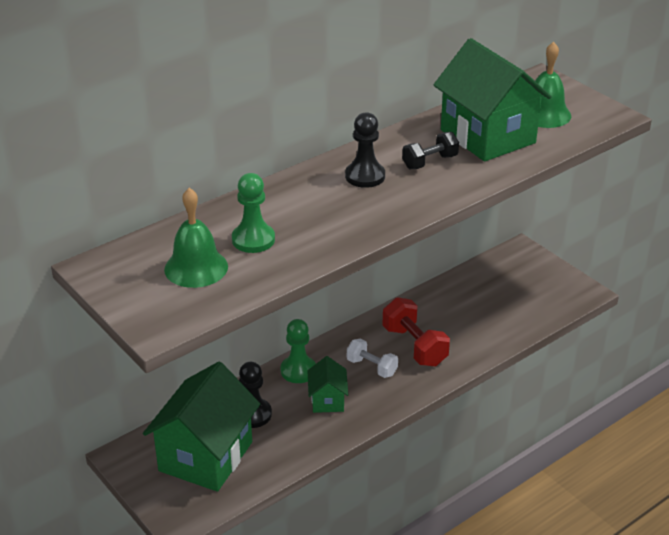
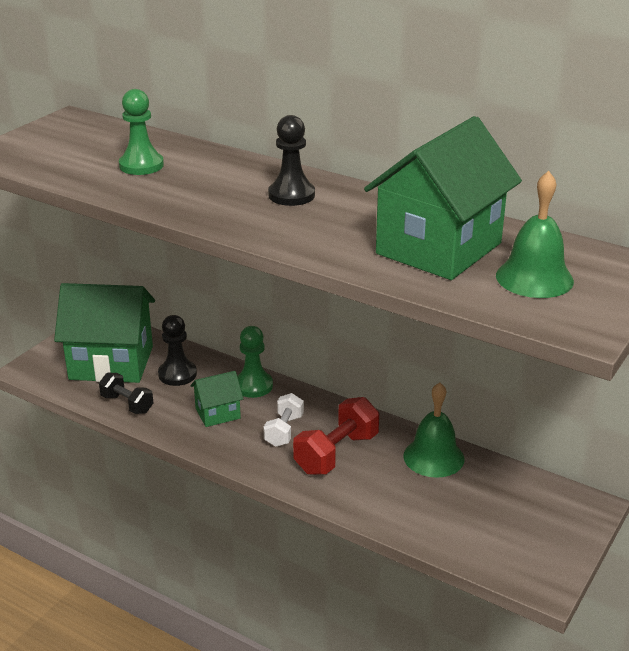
camera: 70 degrees right, 5 degrees down
green bell [164,188,228,288] -> green bell moved to [403,382,464,478]
black dumbbell [402,132,459,169] -> black dumbbell moved to [99,373,153,414]

